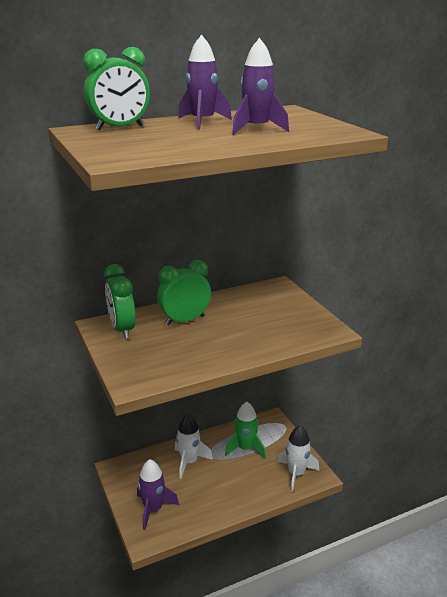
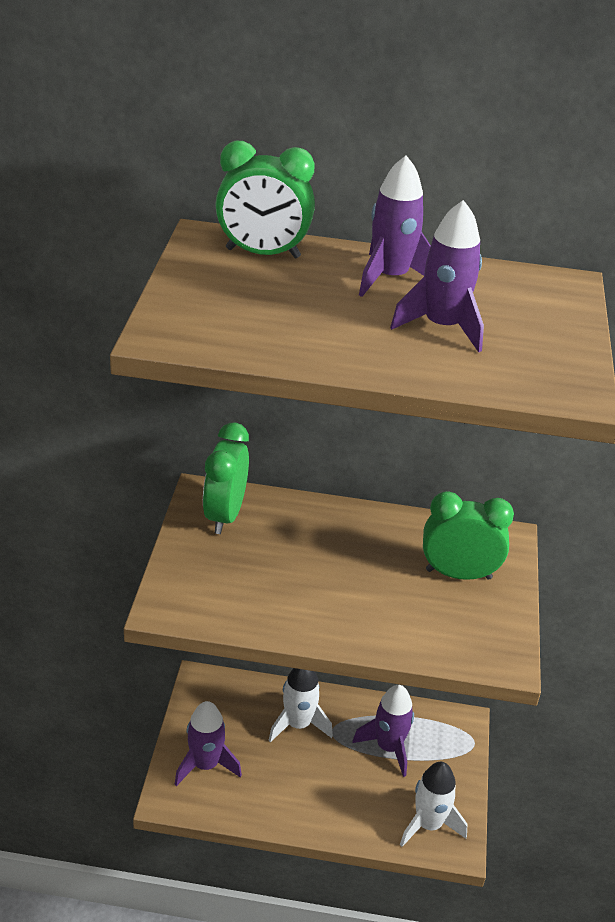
camera: 30 degrees right, 10 degrees up
green clock [157,260,211,325] -> green clock moved to [423,491,514,580]
green rocket [225,402,266,458] -> purple rocket [352,685,414,777]

